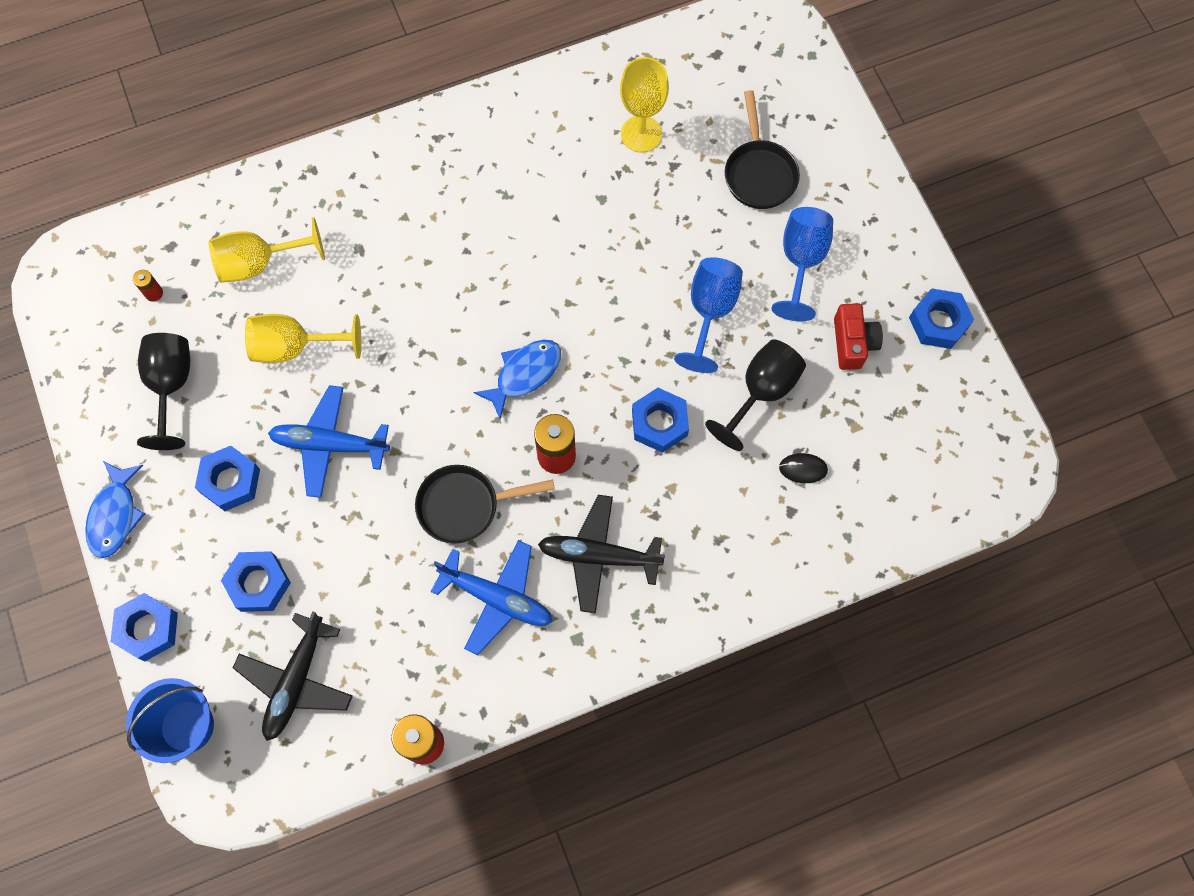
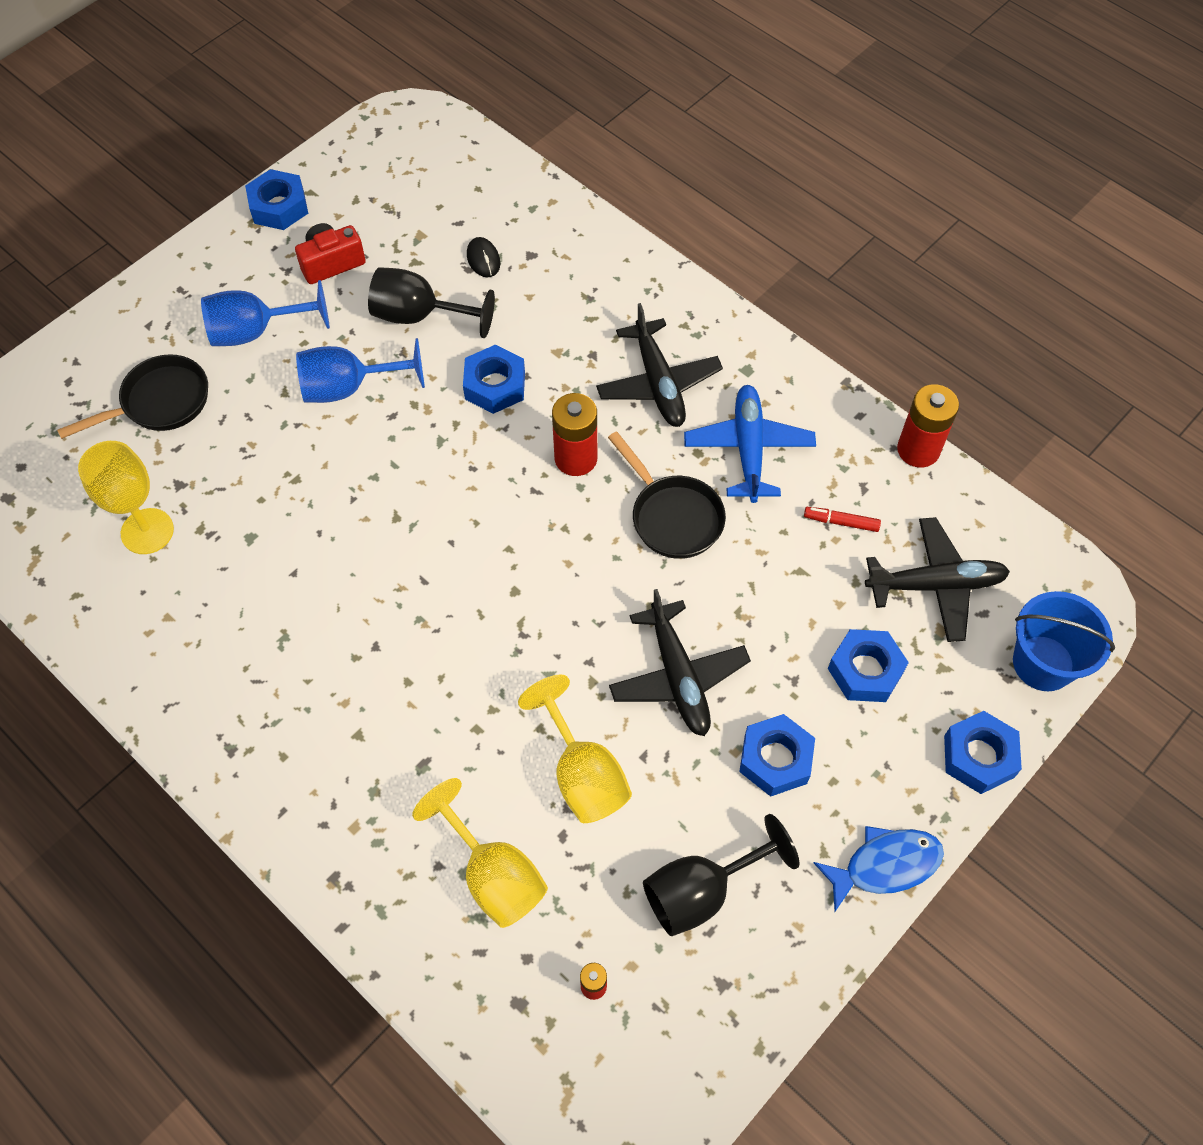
camera: 115 degrees left, 10 degrees down
blue plane [268,385,390,498] -> black plane [609,589,751,736]
blue fish [473,340,561,419] -> none
none -> red marker [804,507,881,532]

